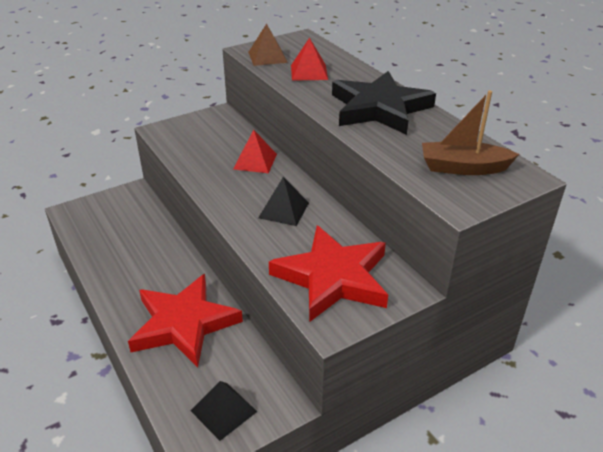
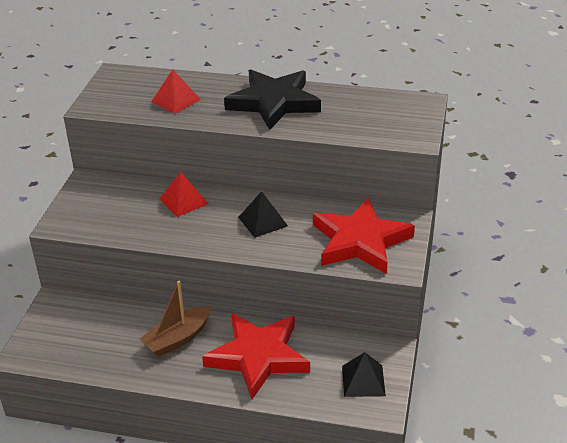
camera: 45 degrees left, 0 degrees up
brown pyramid [248,23,288,66] -> none
brown boat [422,91,519,175] -> brown boat moved to [140,281,211,357]

